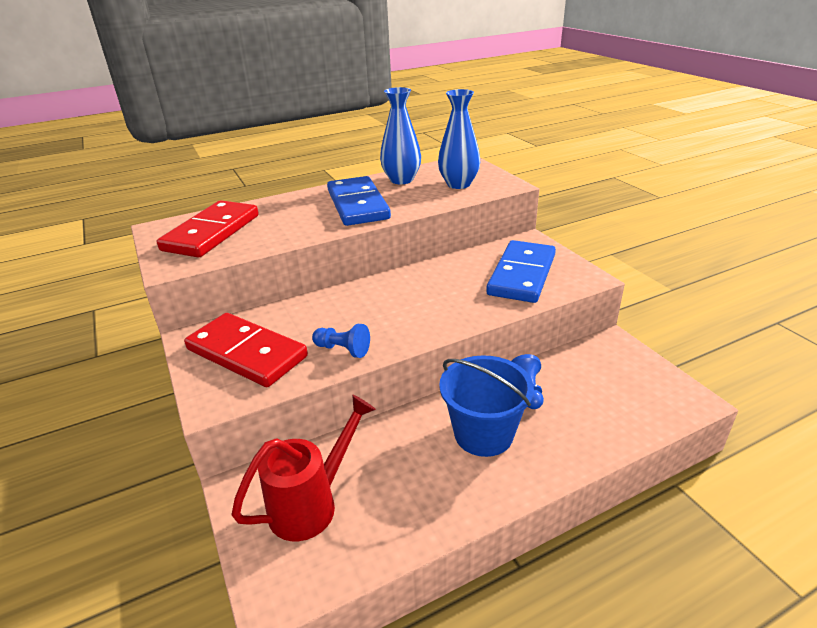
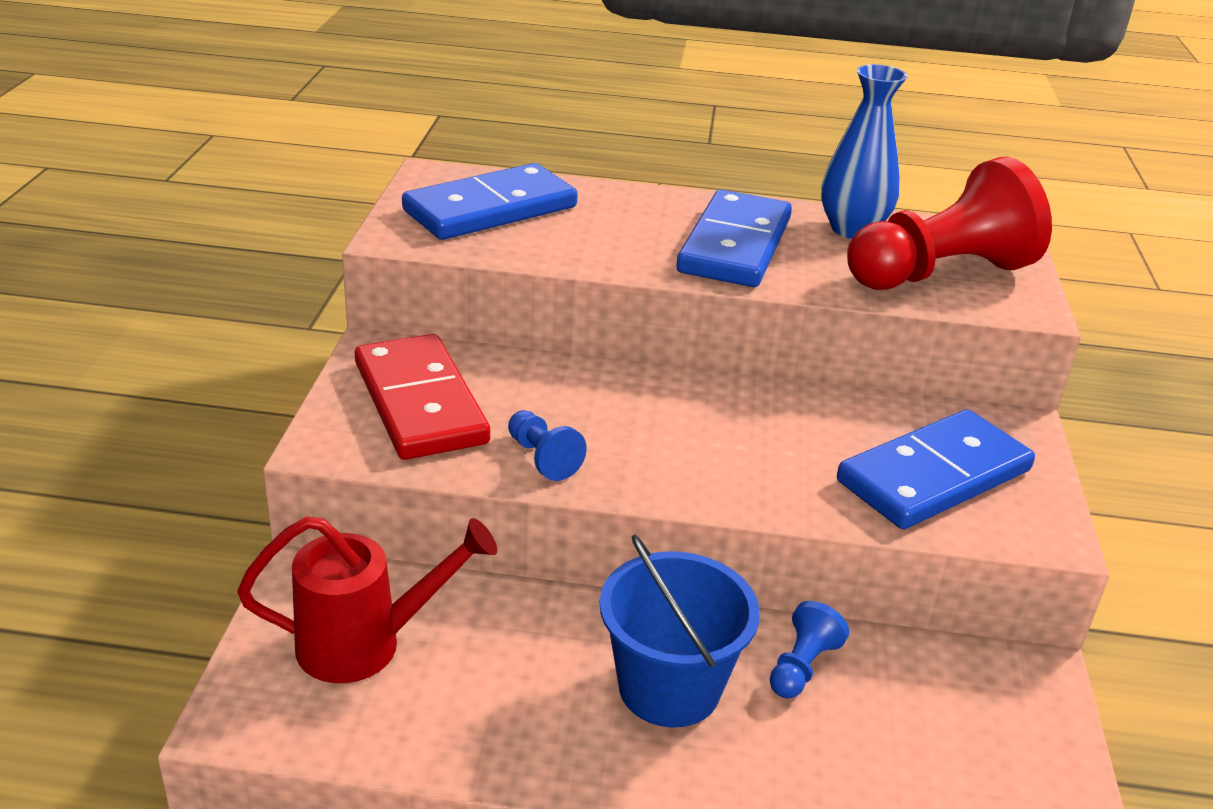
camera: 30 degrees right, 0 degrees up
red domino [157,200,259,258] -> blue domino [402,163,578,240]
blue vase [438,89,481,189] -> red pawn [847,157,1052,290]

